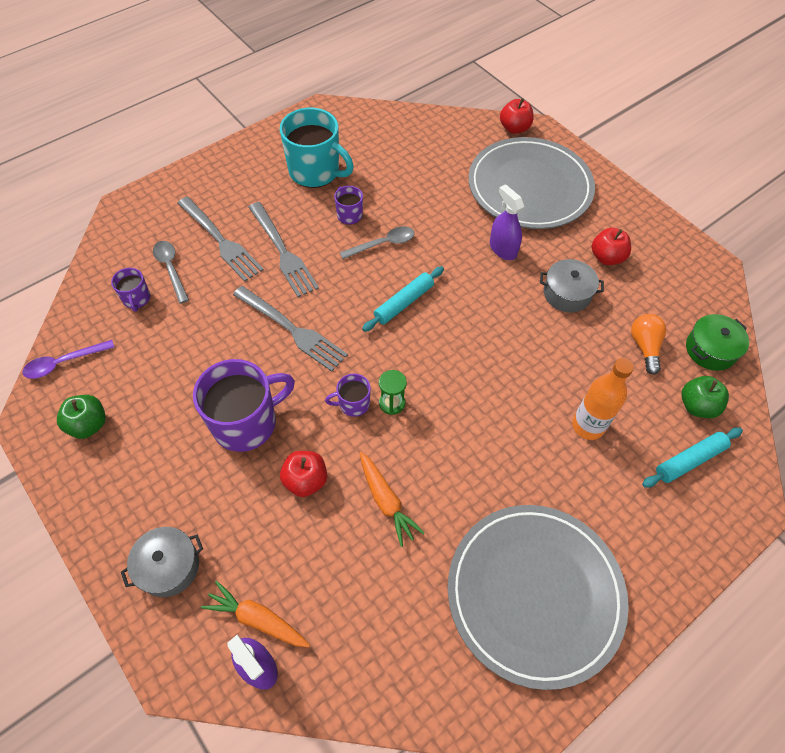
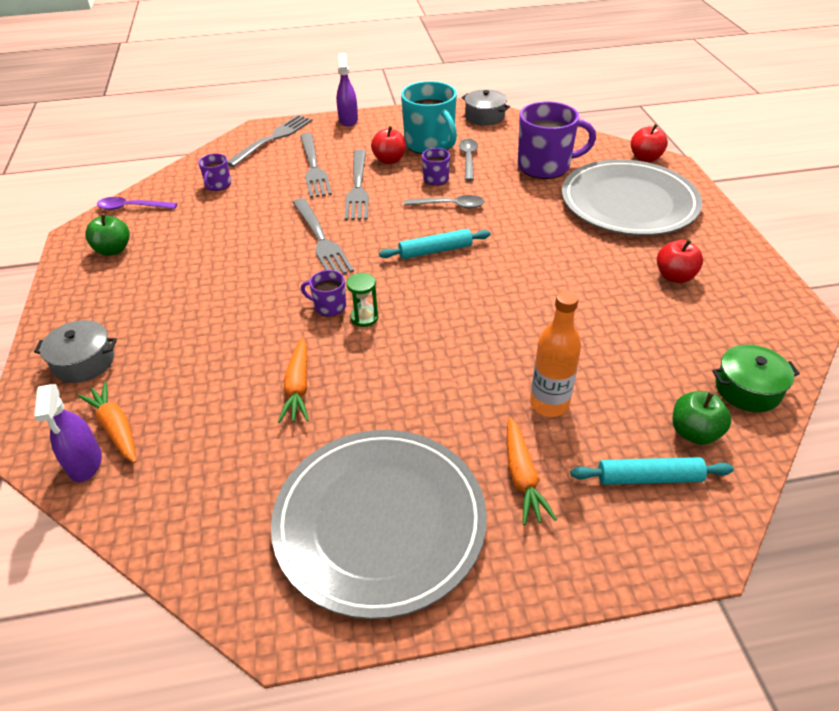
camera: 30 degrees right, 15 degrees down
grey spoon [153,241,189,304] -> grey spoon moved to [459,139,478,181]
purple mug [193,359,295,452] -> purple mug moved to [518,101,596,179]
red apple [280,451,327,497] -> red apple moved to [371,126,406,164]
purple spray bottle [490,184,524,260] -> purple spray bottle moved to [336,53,358,126]
grey pot [540,259,604,313] -> grey pot moved to [462,89,510,126]
orange light bulb [631,314,666,375] -> none
none -> grey fork [228,115,313,167]
none -> orange carrot [507,417,557,525]

